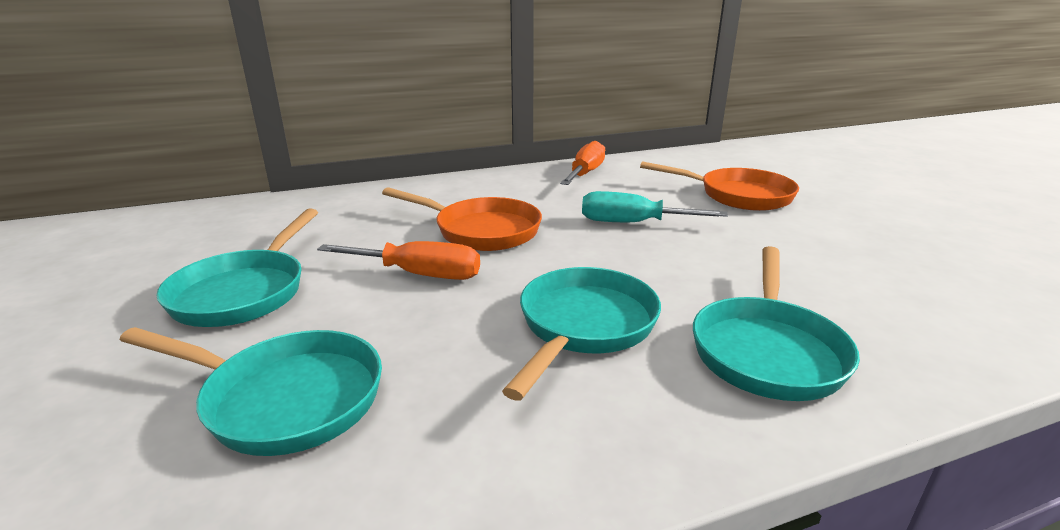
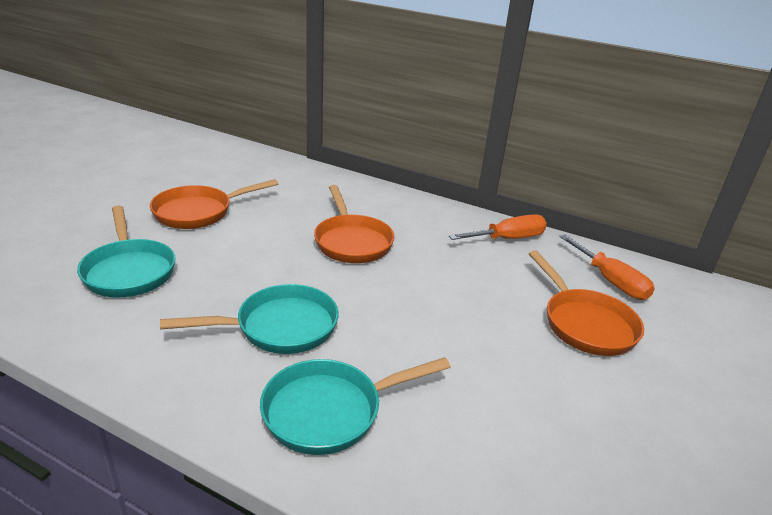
camera: 45 degrees right, 5 degrees up
turquoise pan [156,208,318,327] -> orange pan [150,179,278,229]
orange screwdriver [317,241,480,280] -> orange screwdriver moved to [559,234,655,300]
turquoise screwdriver [582,191,728,222] -> none

